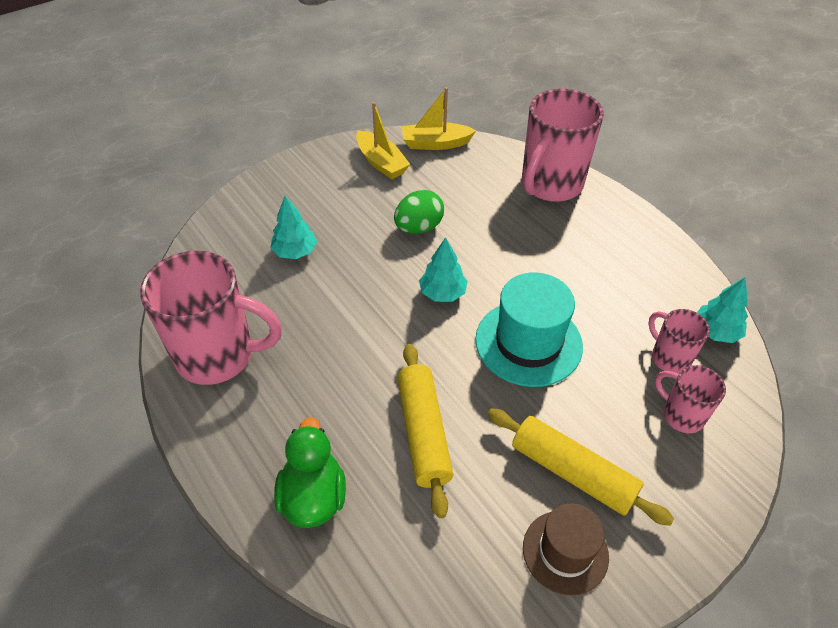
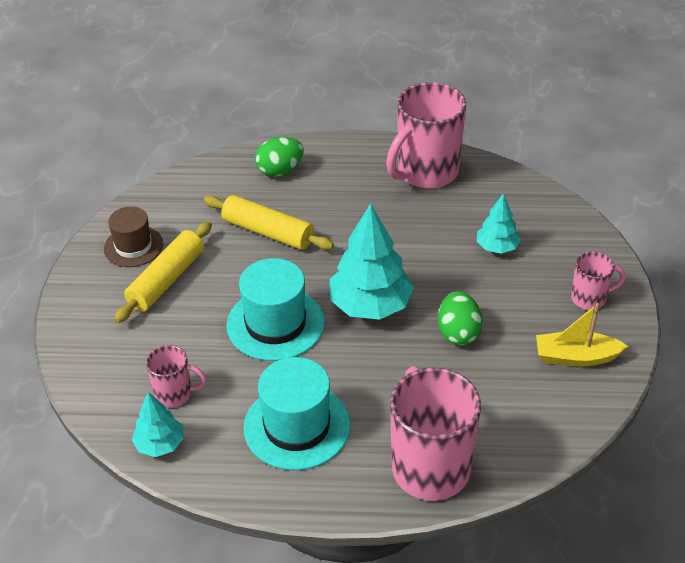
camera: 130 degrees right, 5 degrees down
green duck [274,417,346,528] -> green egg [255,137,304,177]
yellow boat [402,87,476,150] -> none
turquoise tree [419,237,468,302] -> turquoise tree [330,203,414,320], size x1.82
yellow rolling pin [488,408,674,526] -> yellow rolling pin turned 45 degrees counterclockwise [114,221,212,323]
pink mug [655,365,726,433] -> pink mug moved to [571,251,626,310]
none -> turquoise hat [244,357,350,470]

